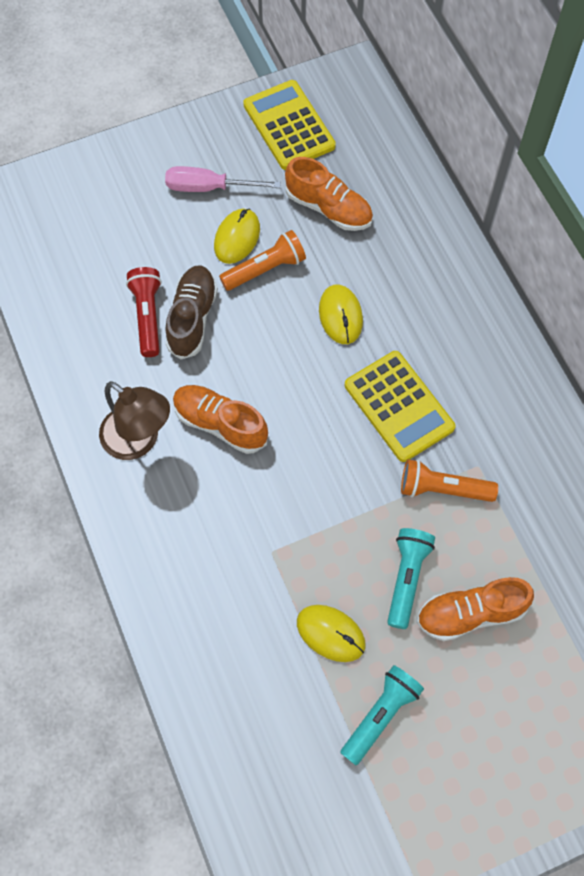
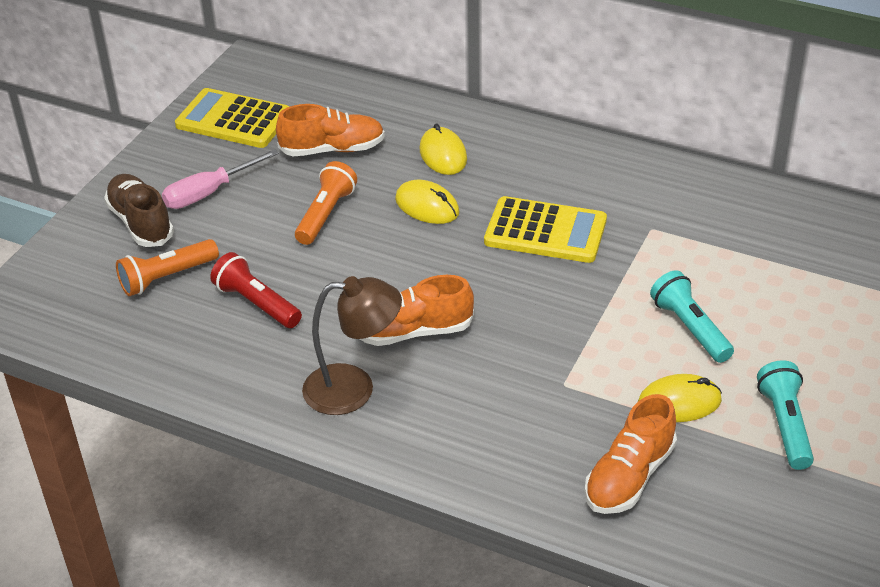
camera: 40 degrees left, 25 degrees down
brown shoe [166,265,218,359] -> brown shoe moved to [104,174,174,247]
yellow mouse [214,209,260,264] -> yellow mouse moved to [419,123,467,175]
orange flashlight [401,459,498,502] -> orange flashlight moved to [116,239,219,296]
orange shoe [417,577,534,641] -> orange shoe moved to [585,394,677,514]

